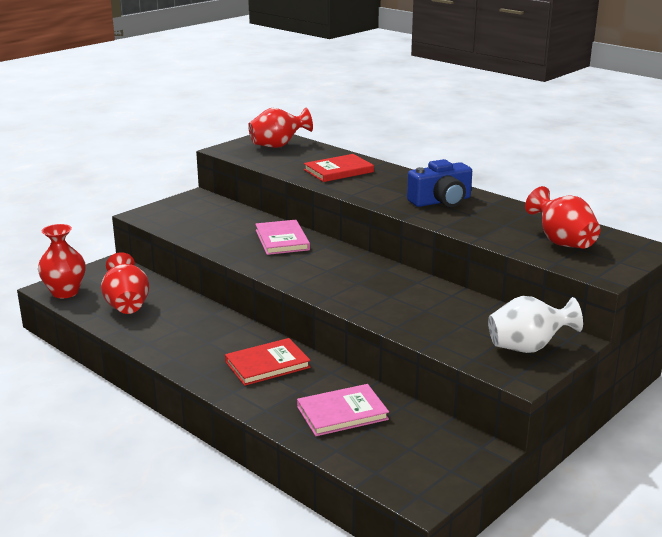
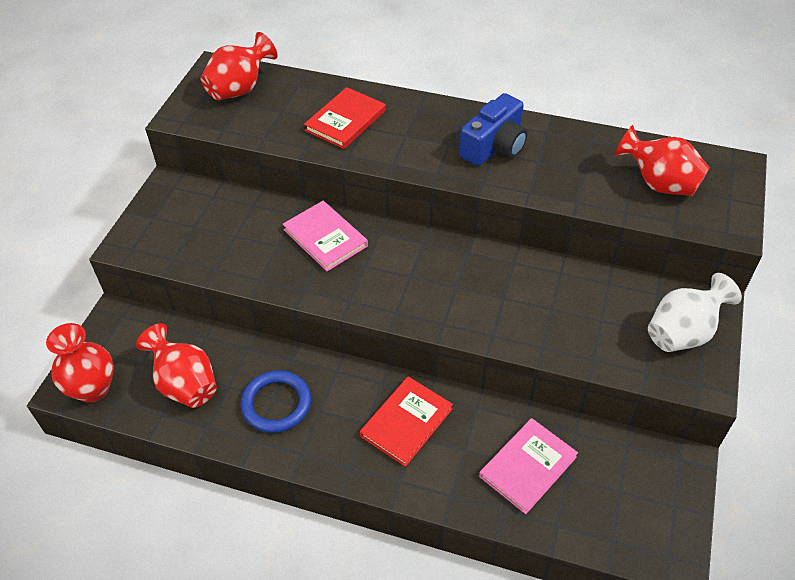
camera: 25 degrees left, 25 degrees up
none -> blue ring [240,370,311,433]

